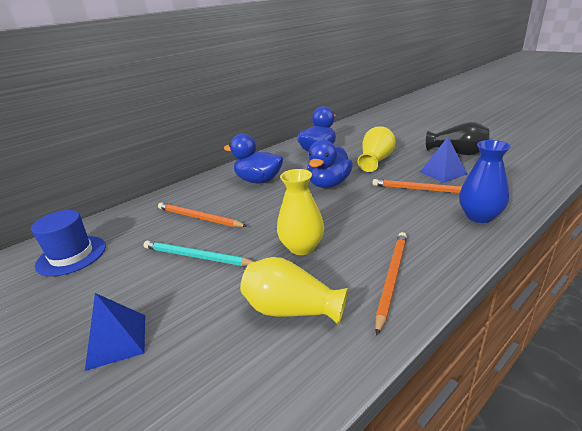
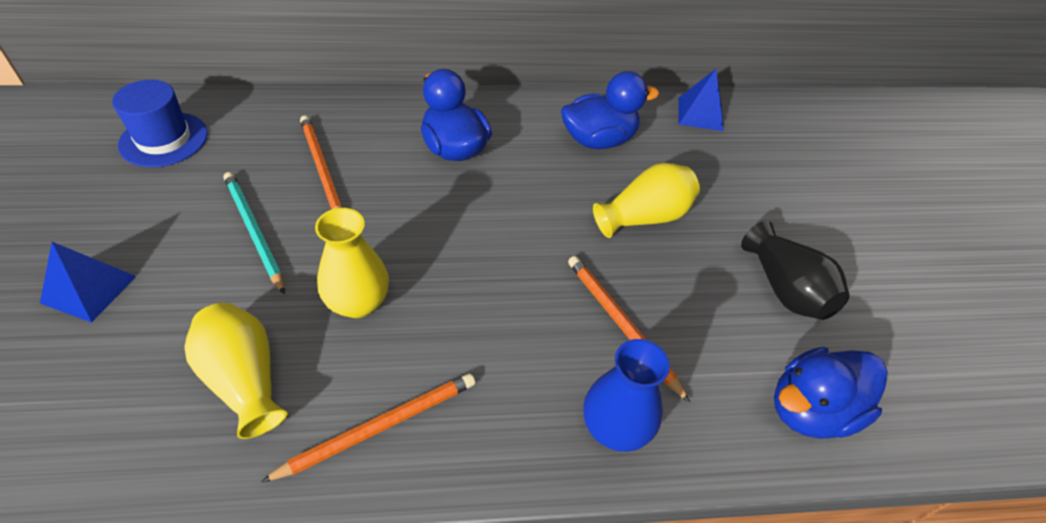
camera: 30 degrees right, 20 degrees up
blue duck [307,140,353,188] -> blue duck moved to [774,347,888,439]
blue pyramid [420,137,467,183] -> blue pyramid moved to [678,69,724,131]

